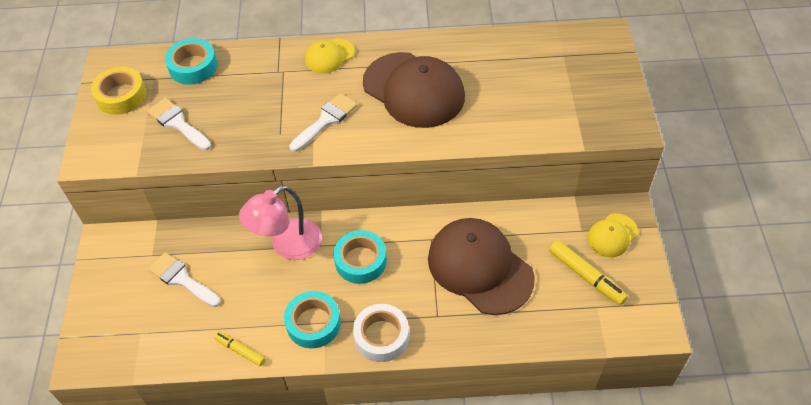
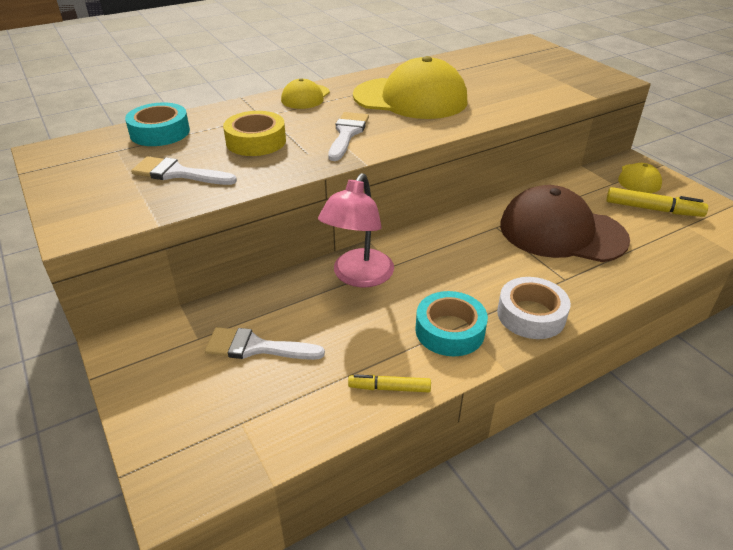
camera: 30 degrees left, 15 degrees down
yellow tape [91,67,146,115] -> yellow tape moved to [223,111,286,156]
turquoise tape [333,230,387,284] -> none
brown cap [363,52,465,128] -> yellow cap [353,56,467,119]

